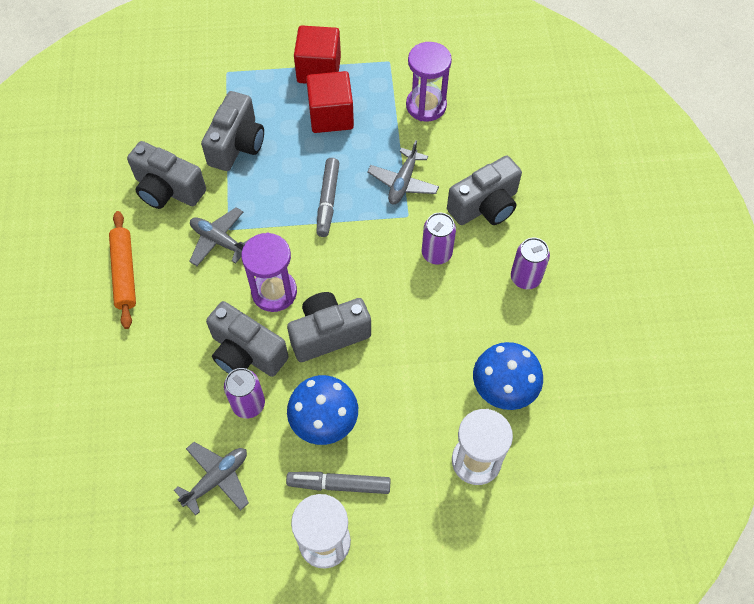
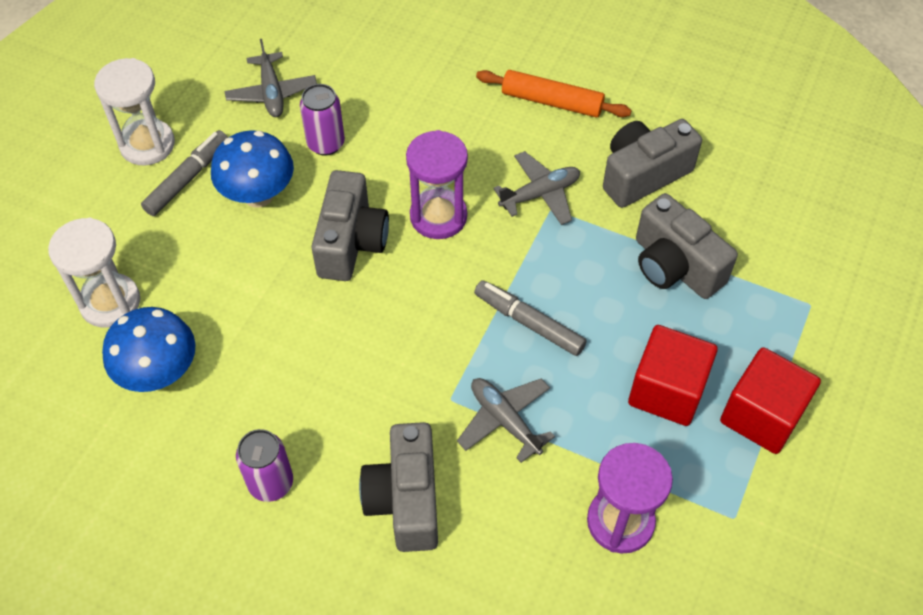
camera: 120 degrees right, 5 degrees down
grey camera [206,301,289,377] -> none
purple can [422,212,456,265] -> none

